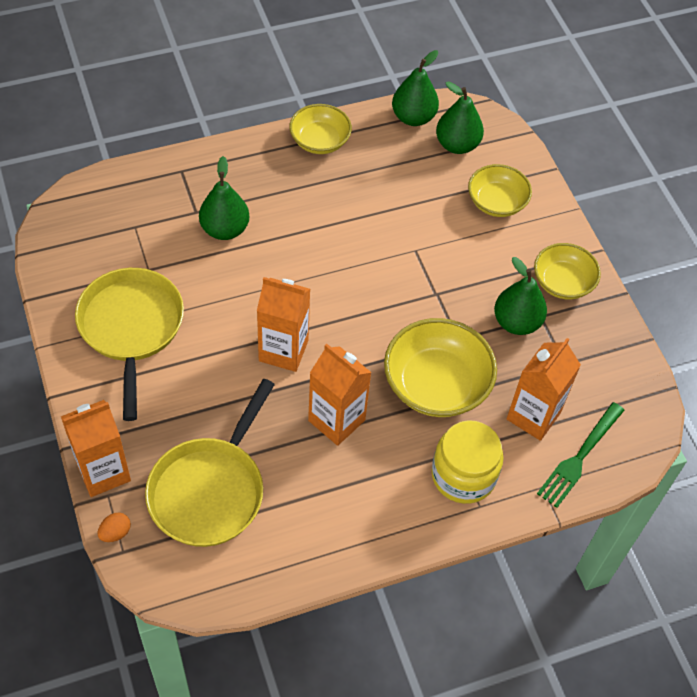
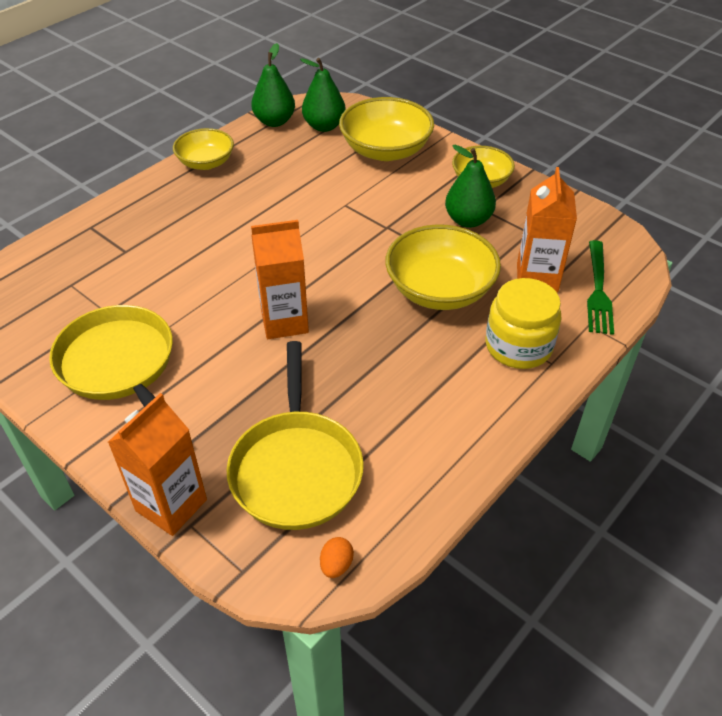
camera: 25 degrees left, 10 degrees down
orange egg [97,513,131,542] -> orange egg moved to [320,537,354,578]
green pear [199,156,249,240] -> none
orange carton [308,344,372,446] -> none
yellow bowl [468,164,532,217] -> yellow bowl [339,97,434,161], size x1.58

